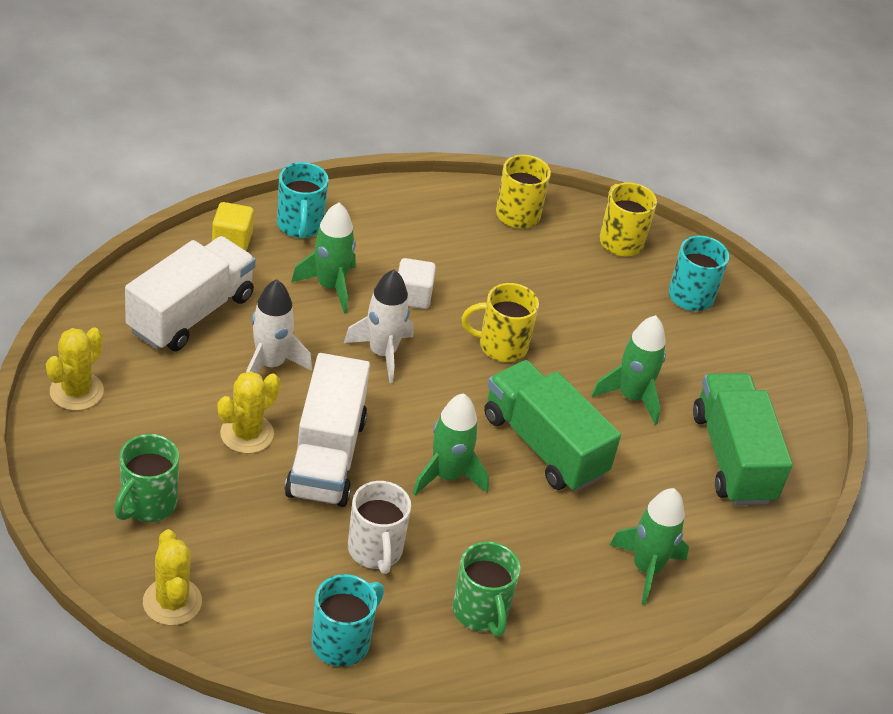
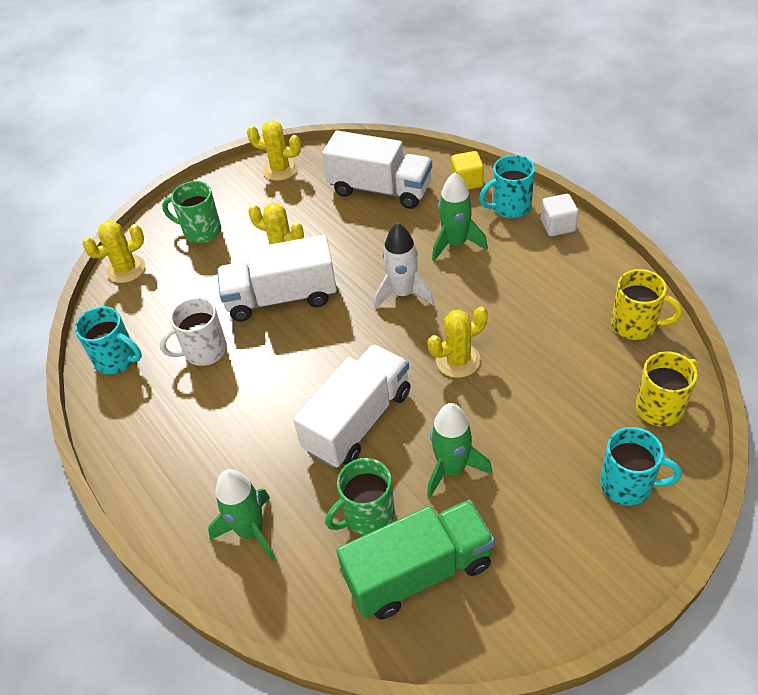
camera: 85 degrees right, 5 degrees up
white rocket [246,279,312,373] -> none
white cube [398,258,436,309] -> white cube moved to [540,194,579,236]
green rocket [413,393,489,496] -> none
green mug [452,541,520,637] -> green mug moved to [325,458,395,535]
yellow mug [462,283,539,362] -> yellow cactus [428,306,488,378]
green truck [484,360,621,492] -> white truck [293,344,411,468]

